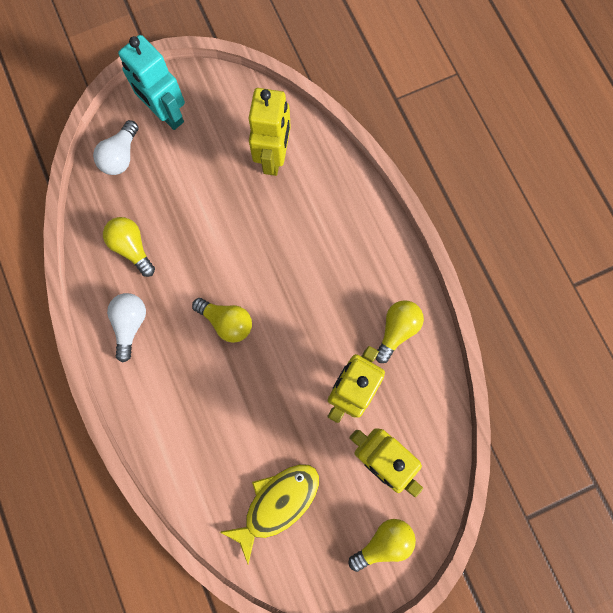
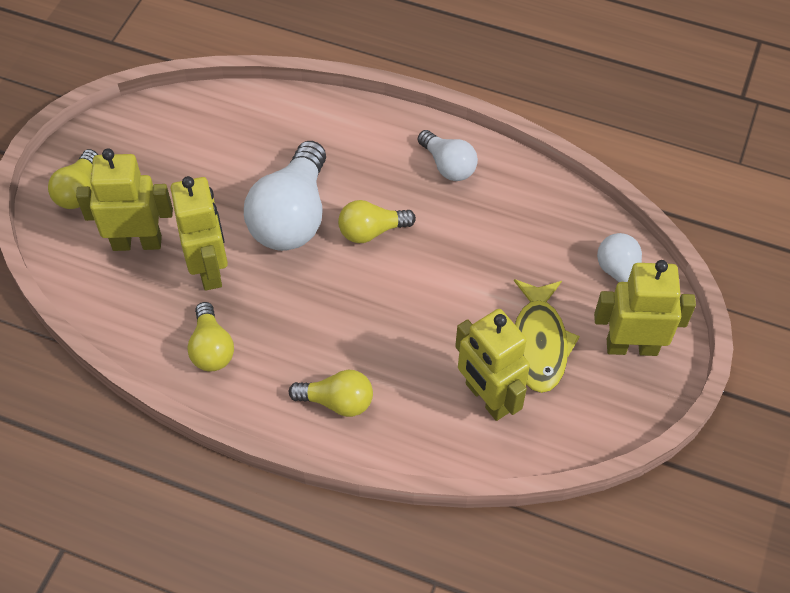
camera: 135 degrees right, 20 degrees down
yellow light bulb [103,217,155,277] -> yellow light bulb moved to [288,370,373,417]
turquoise robot [118,35,185,130] -> yellow robot [594,260,696,356]
yellow fish [220,464,319,564] -> yellow fish moved to [514,279,580,393]
none -> white light bulb [244,141,326,251]

